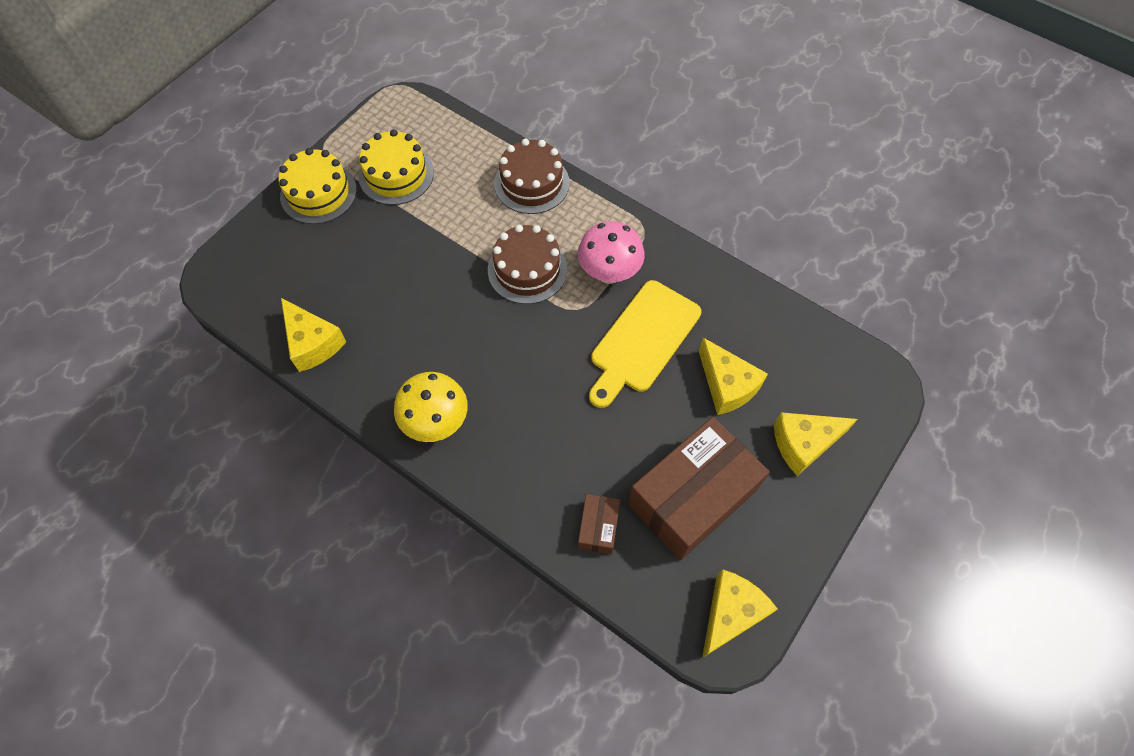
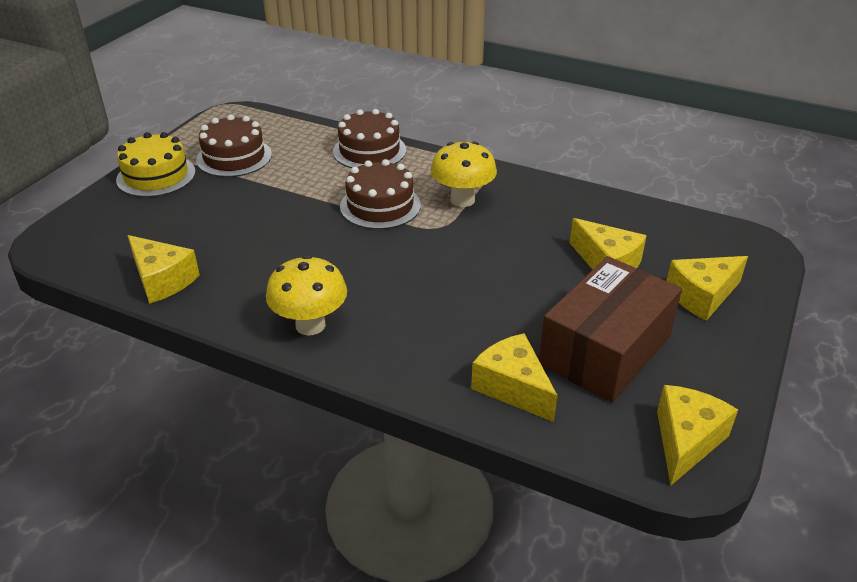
camera: 10 degrees left, 25 degrees down
yellow cake [359,129,434,205] -> brown cake [196,115,272,177]
pink mushroom [578,221,645,284] -> yellow mushroom [430,141,497,207]
brown box [578,494,620,554] -> yellow cheese [471,333,558,422]
yellow cutting board [589,280,702,408] -> none

